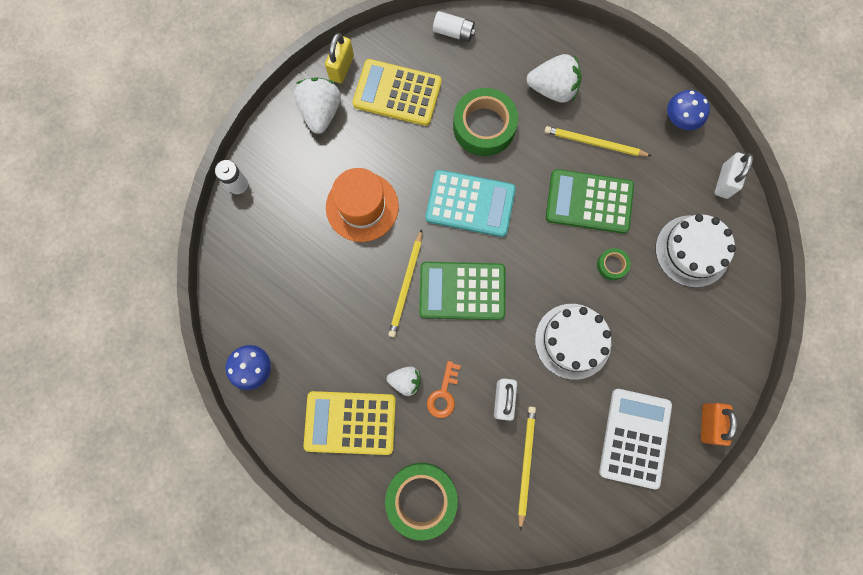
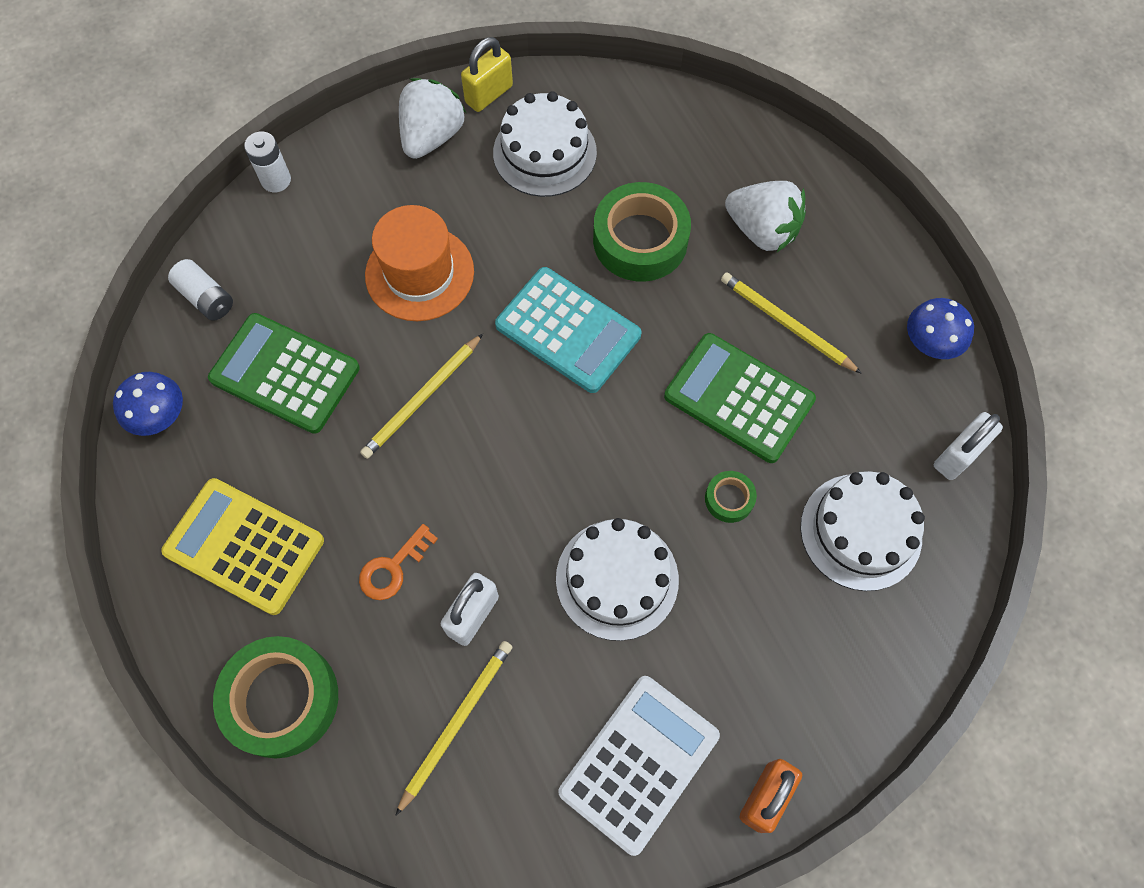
camera: 25 degrees right, 10 degrees down
yellow calculator [352,59,442,126] -> white cake [493,91,597,197]
white strawberry [386,366,420,396] -> none
green calculator [419,262,505,320] -> green calculator moved to [208,313,360,434]
white battery [433,11,476,42] -> white battery moved to [168,259,233,321]

